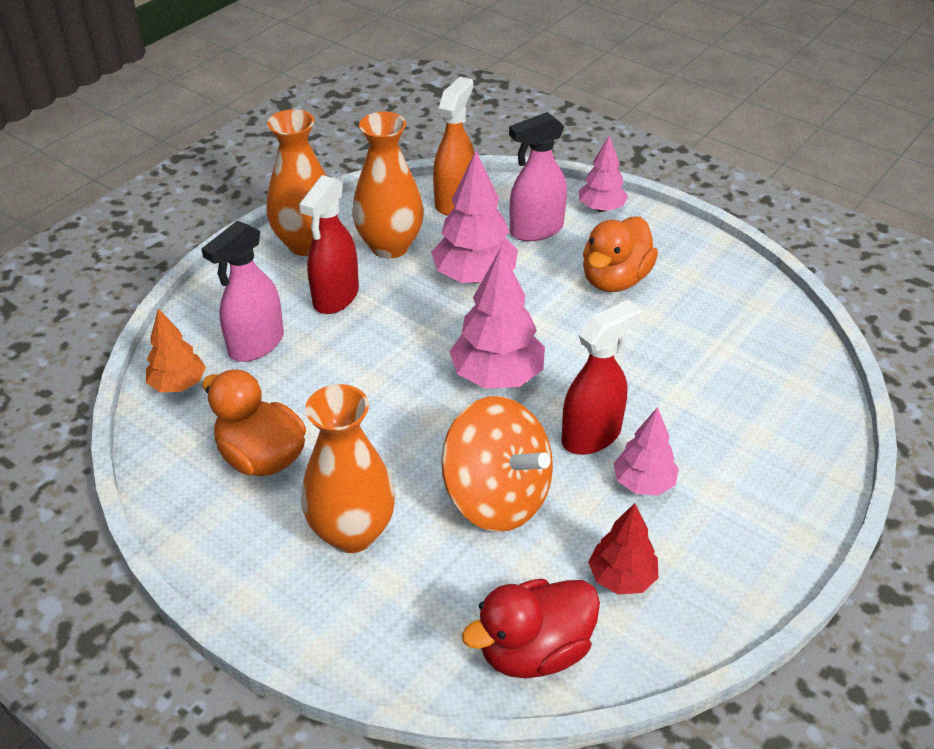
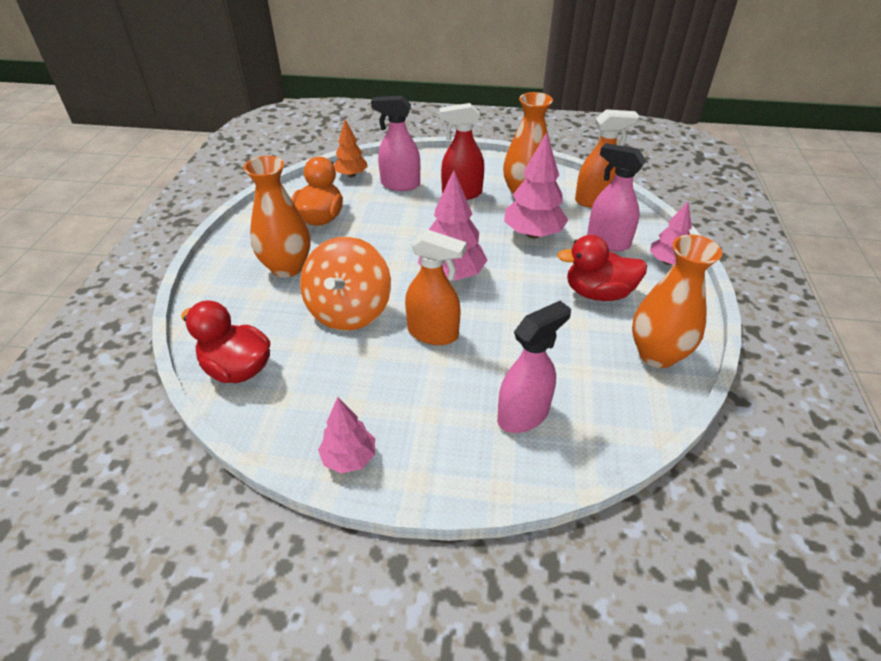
camera: 60 degrees right, 0 degrees up
orange vase [266,109,338,256] -> orange vase moved to [632,235,722,368]
red spray bottle [561,300,641,455] -> orange spray bottle [405,229,467,345]
orange duck [583,216,658,292] -> red duck [557,235,647,301]
red tree [588,503,658,594] -> none
pink tree [613,407,679,496] -> pink tree moved to [318,397,375,473]
none -> pink spray bottle [497,301,571,433]

